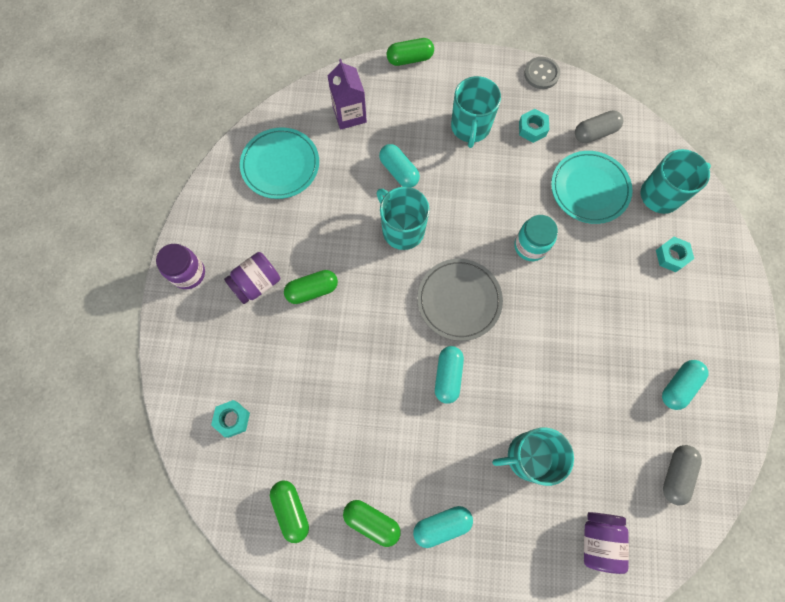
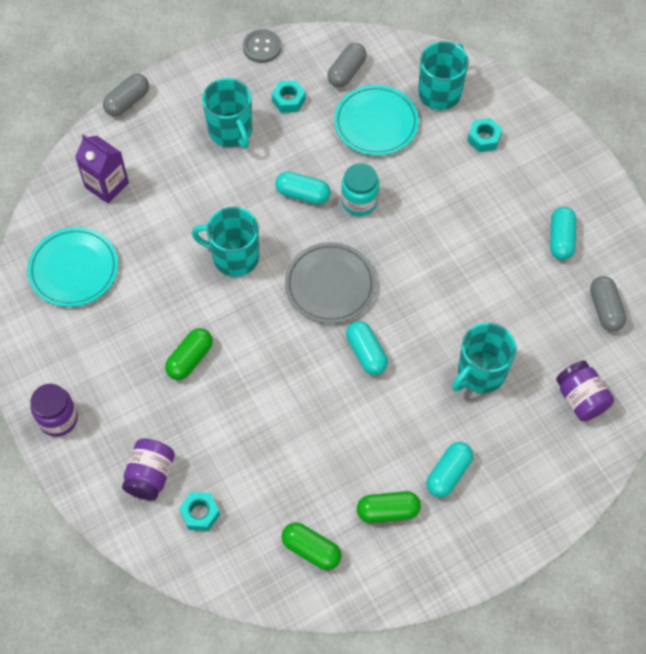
camera: 35 degrees left, 10 degrees down
purple jar [224,252,280,304] -> purple jar moved to [122,438,175,500]
turquoise capsule [379,144,420,187] -> turquoise capsule moved to [275,171,331,204]
green capsule [387,38,434,66] -> grey capsule [103,74,149,116]

